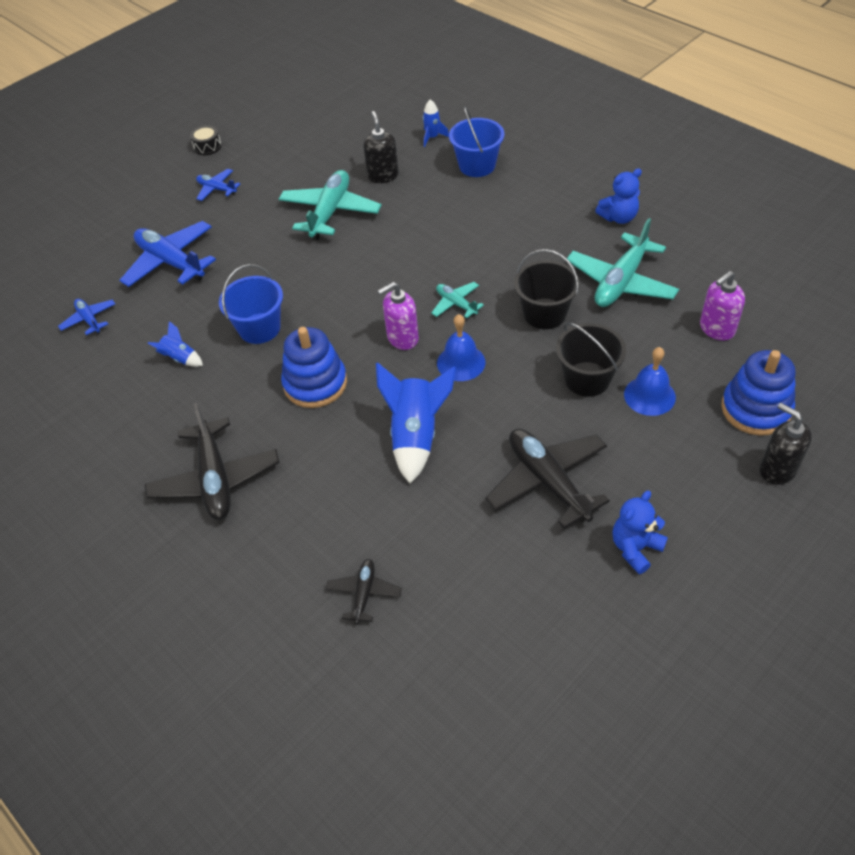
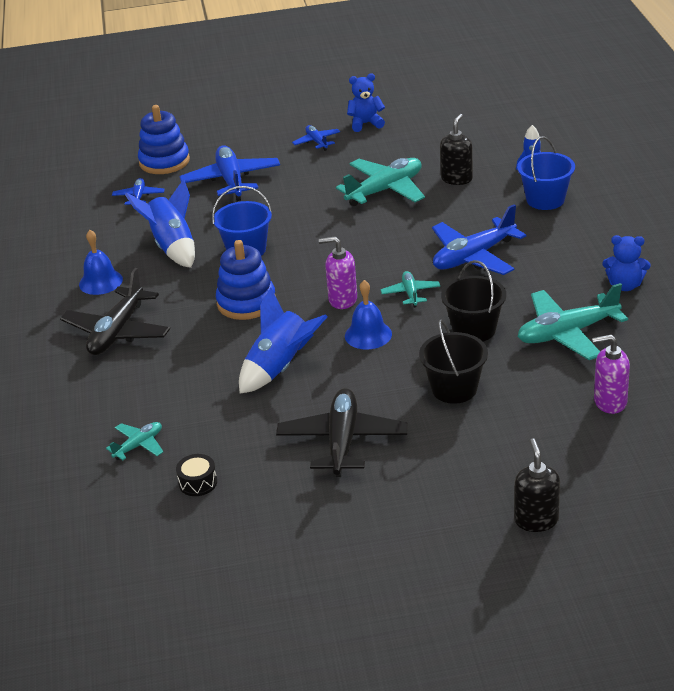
camera: 35 degrees right, 15 degrees down
blue rocket [147,321,203,367] -> blue rocket [125,179,195,268], size x1.97
black drum [190,125,222,155] -> black drum moved to [176,454,217,496]
black plane [326,559,402,624] -> turquoise plane [106,422,164,460]
blue teddy bear [612,491,668,574] -> blue teddy bear moved to [347,73,385,132]
blue bell [624,347,676,416] -> blue bell moved to [79,230,123,295]
blue stacking toy [721,350,796,436] -> blue stacking toy moved to [138,105,190,174]
none -> blue plane [432,204,526,275]

